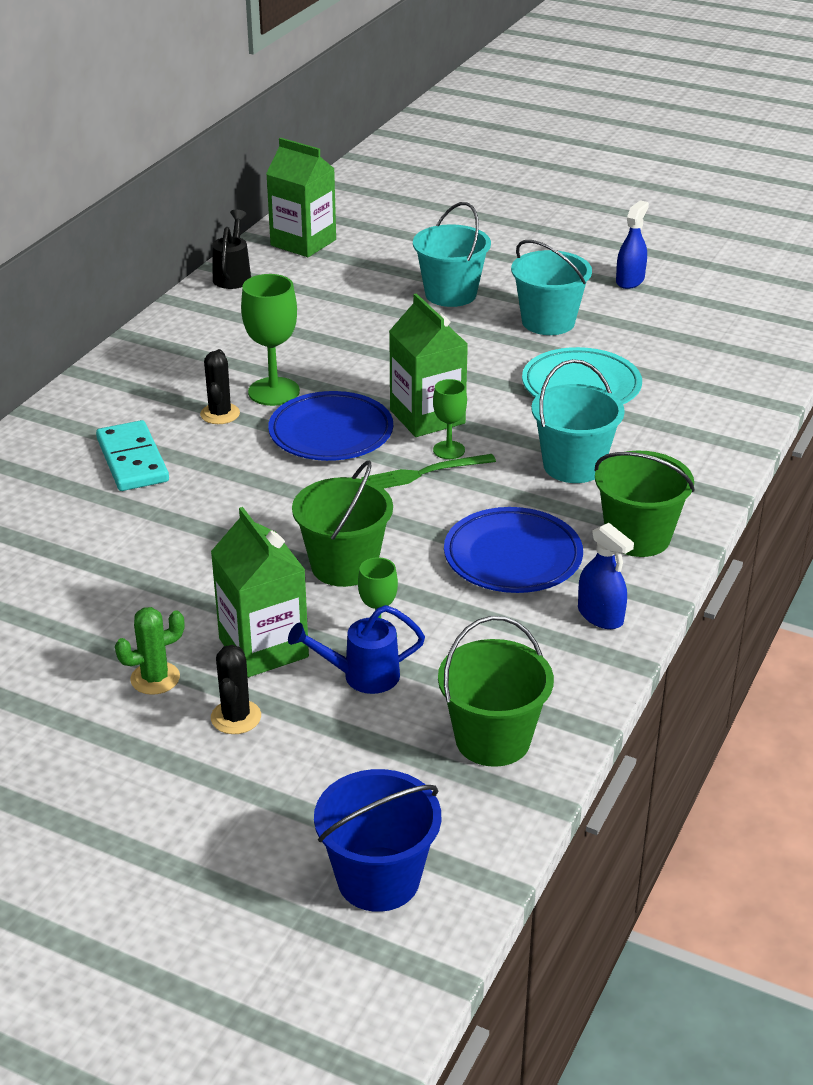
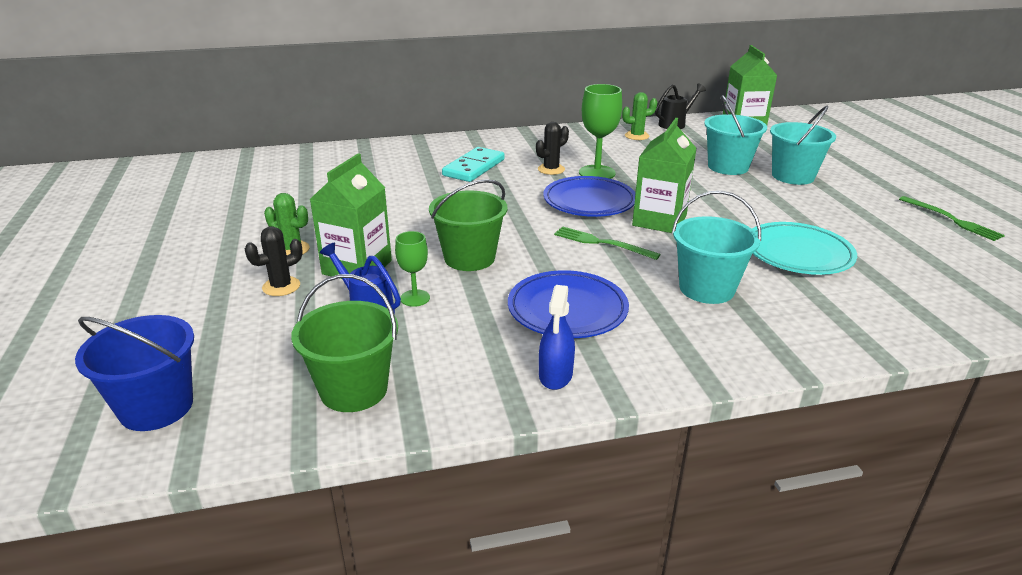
camera: 50 degrees right, 5 degrees down
green goblet [433,379,467,459] -> none
turquoise bucket [511,240,592,335] -> turquoise bucket moved to [704,95,767,175]
green bucket [594,451,695,557] -> none
blue spray bottle [616,200,649,289] -> green fork [899,196,1005,241]
none -> green cactus [622,92,657,140]

